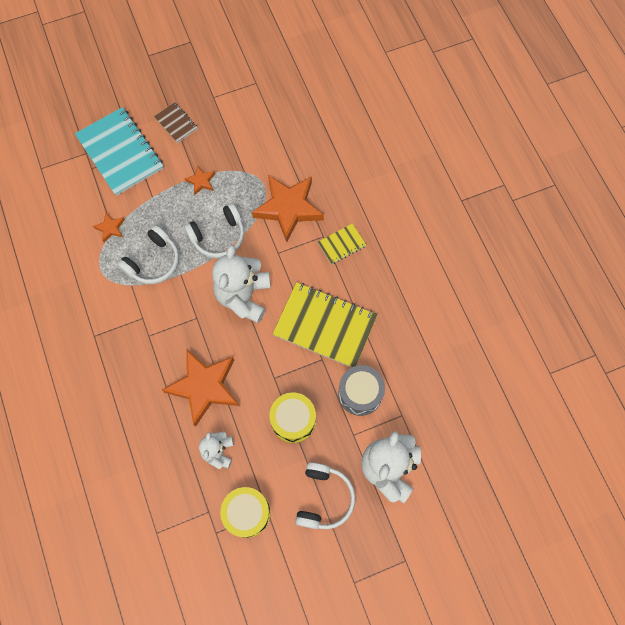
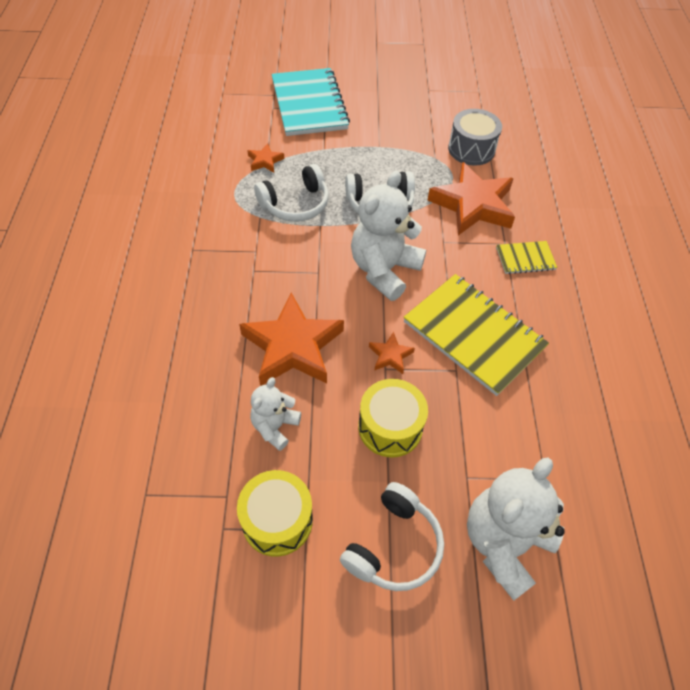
camera: 20 degrees right, 15 degrees down
brown notebook [154,102,198,143] -> none
orange star [184,166,215,195] -> orange star moved to [369,332,415,374]
grey drum [338,365,385,416] -> grey drum moved to [448,109,502,165]

